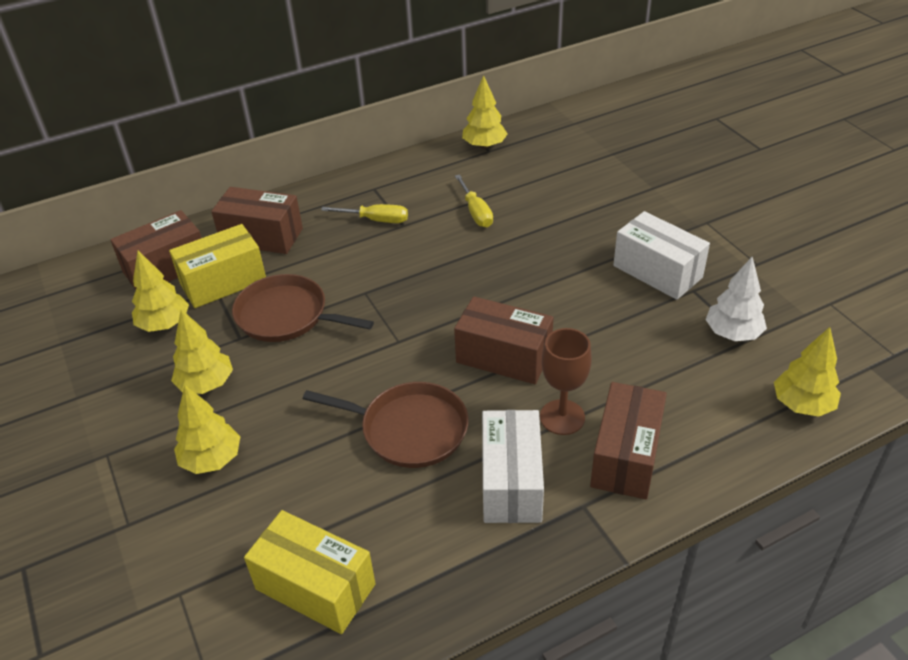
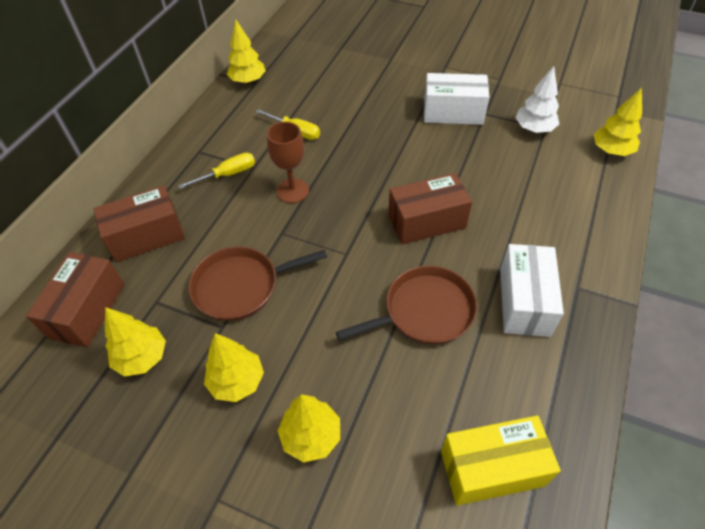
camera: 40 degrees left, 10 degrees up
yellow box [169,224,266,308] -> none
white box [482,410,544,523] -> white box turned 45 degrees clockwise [500,244,564,337]
brown goblet [540,328,592,435] -> brown goblet moved to [267,122,309,203]
brown box [590,382,667,499] -> none

